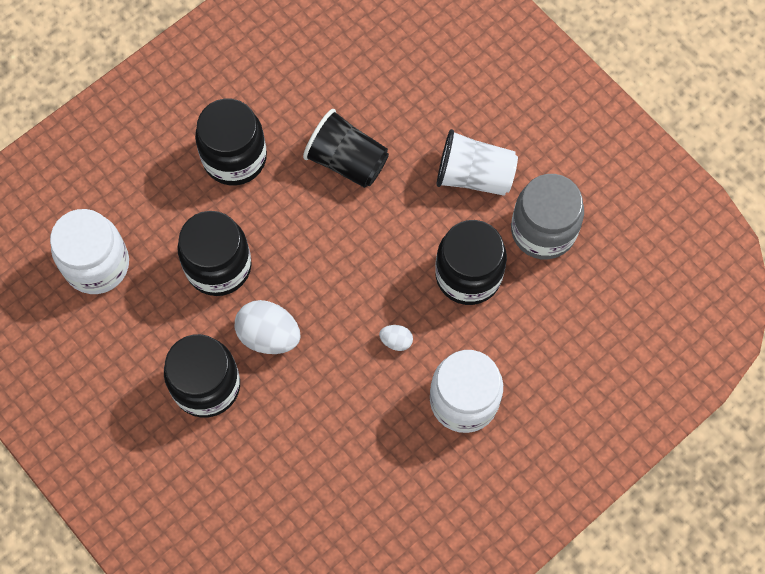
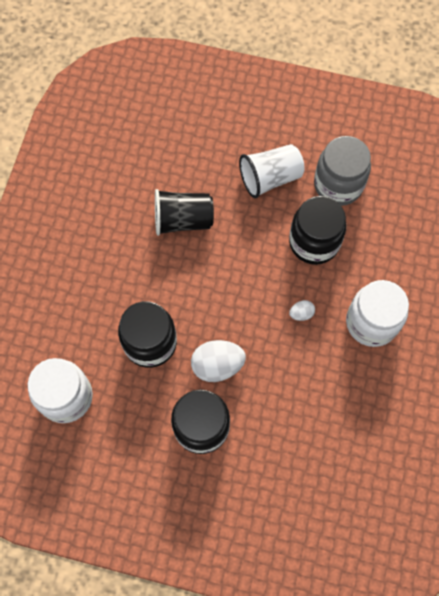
camera: 35 degrees left, 0 degrees up
black jar [195,99,267,186] -> none

